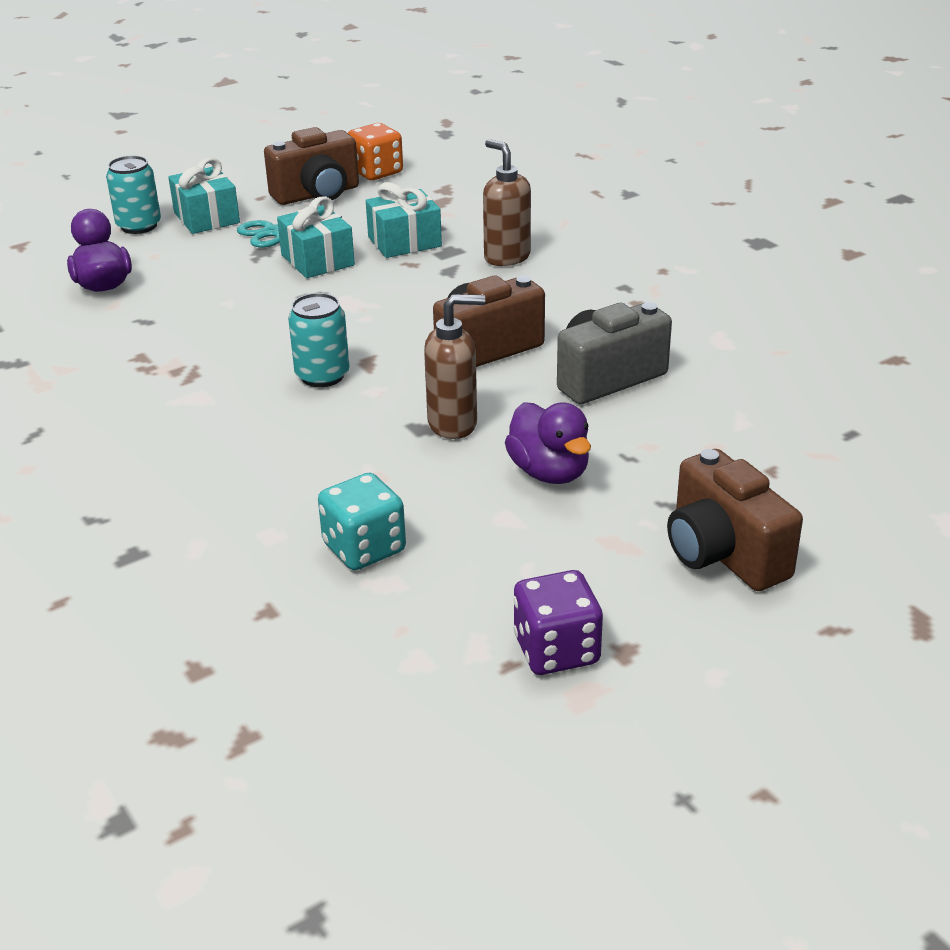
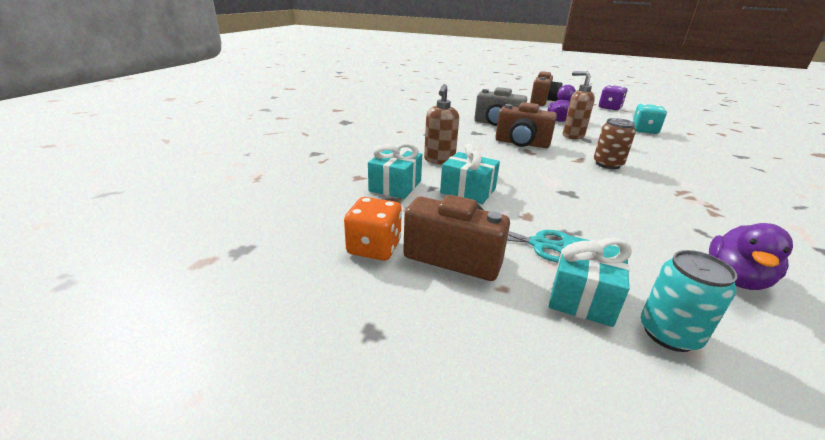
camera: 130 degrees left, 5 degrees down
turquoise gift [277,196,355,278] -> turquoise gift moved to [368,143,422,199]
turquoise can [288,293,349,387] -> brown can [593,118,636,169]

